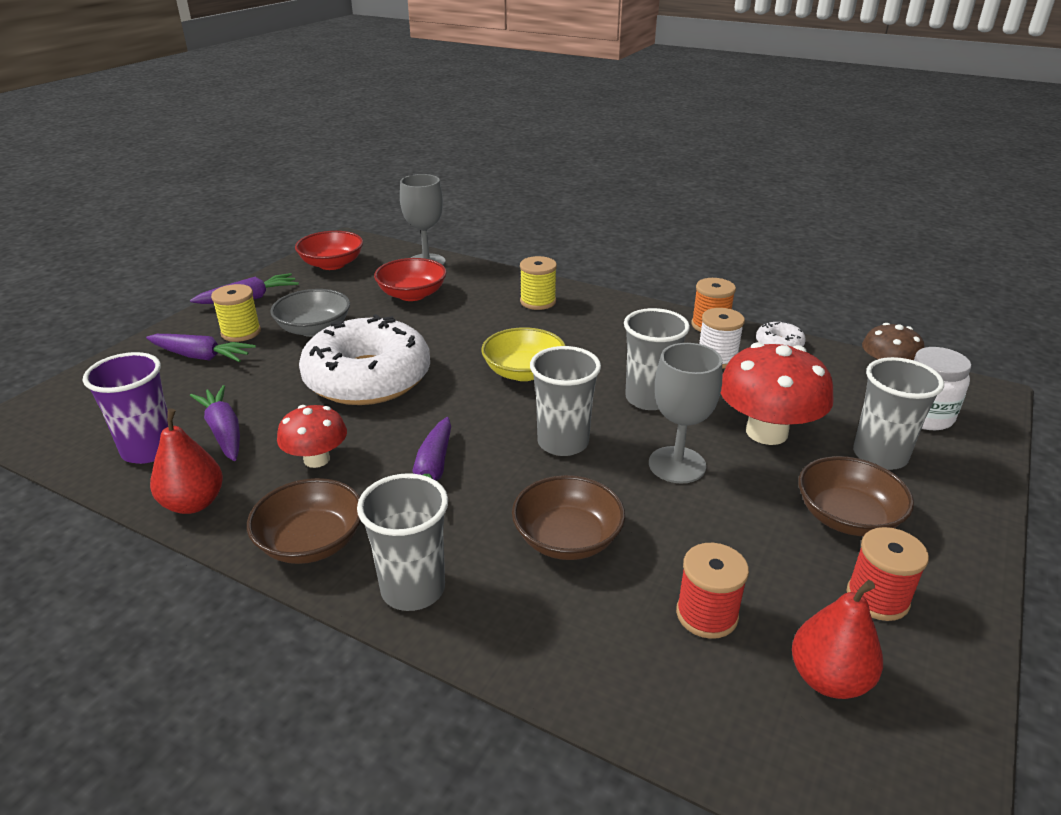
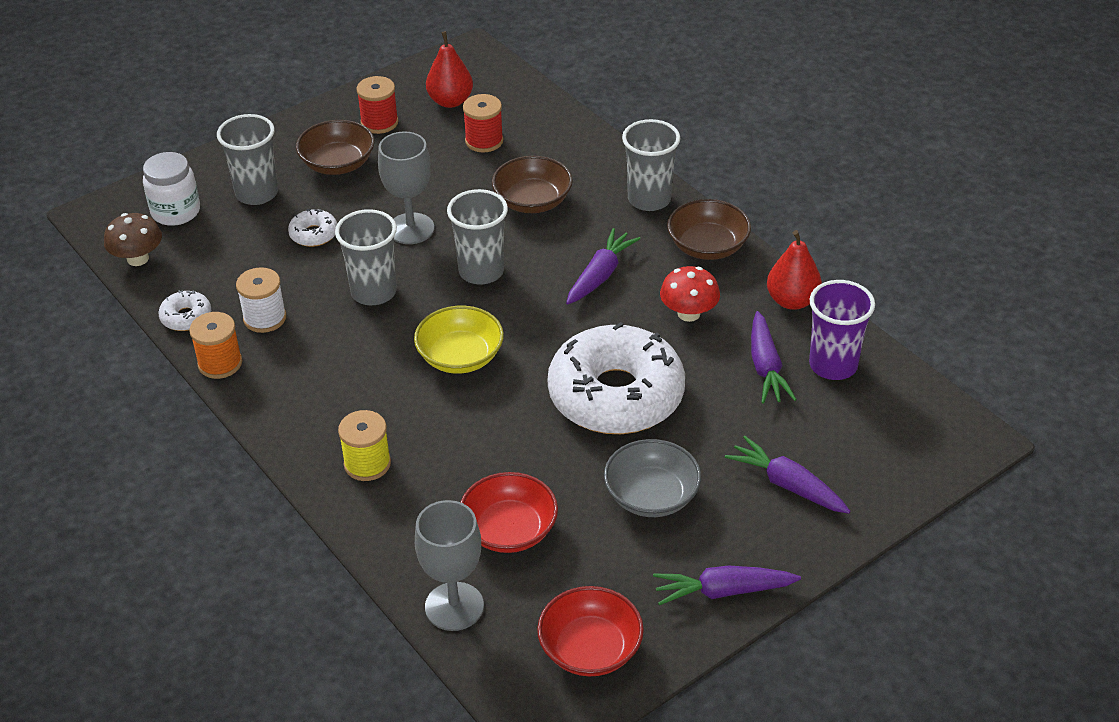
camera: 155 degrees left, 10 degrees up
yellow spool [211,284,261,342] -> none
red mushroom [721,342,834,445] -> white donut [288,209,337,247]

